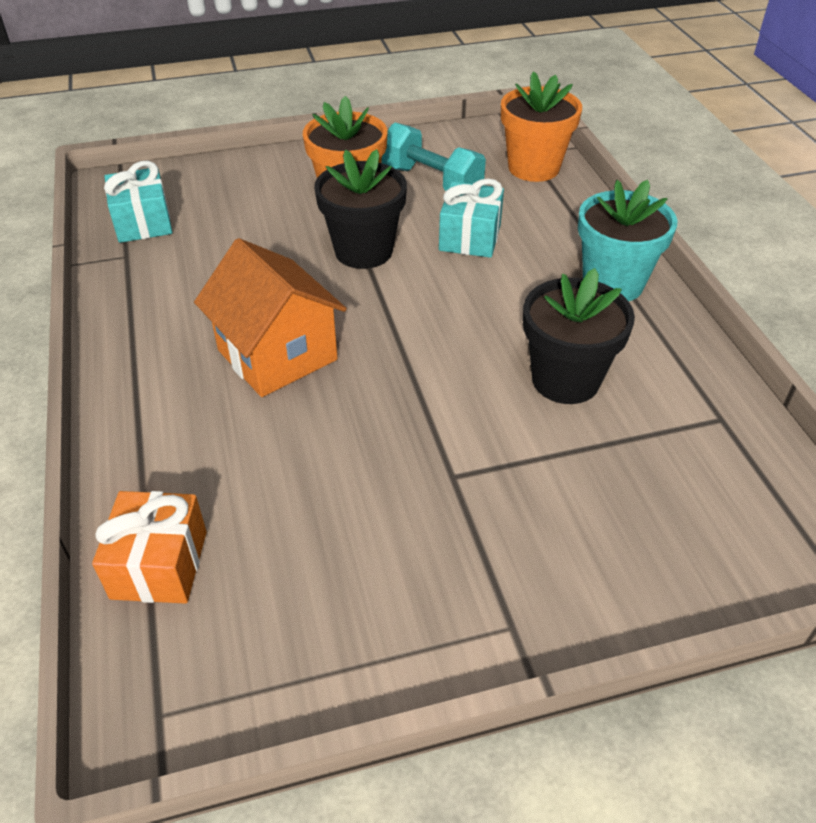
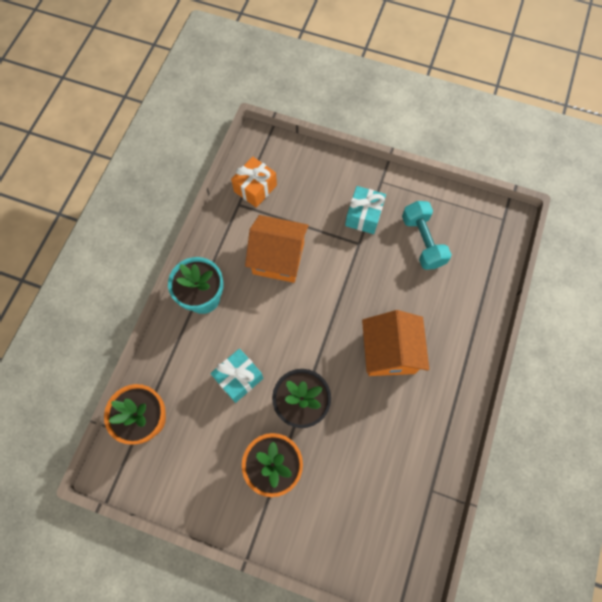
camera: 145 degrees left, 25 degrees up
orange gift [92,491,207,604] -> orange gift moved to [231,157,277,208]
turquoise gift [104,161,172,243] -> turquoise gift moved to [345,186,386,234]
turquoise dumbbell [381,123,486,191] -> turquoise dumbbell moved to [402,201,452,270]
black flower pot [523,268,635,404] -> orange house [245,215,309,283]

